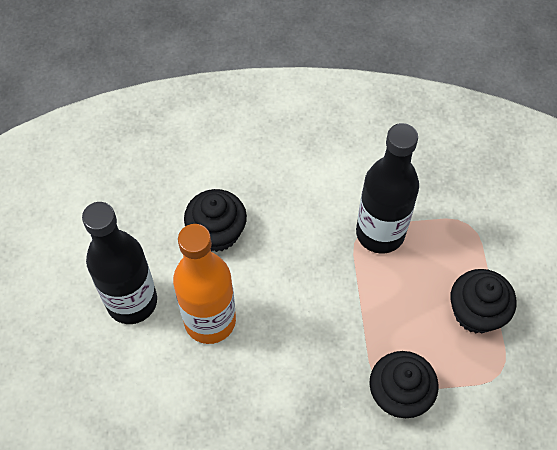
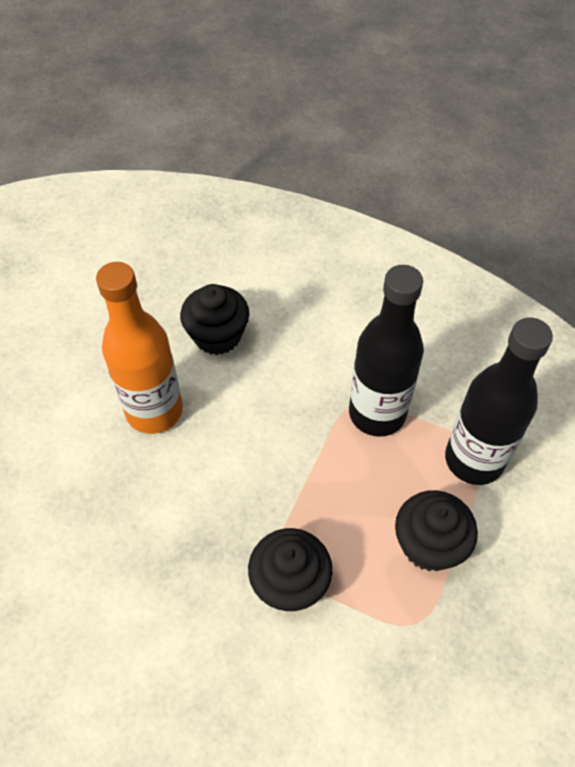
camera: 30 degrees right, 5 degrees down
black bottle [82,202,157,324] -> black bottle moved to [445,318,553,485]

